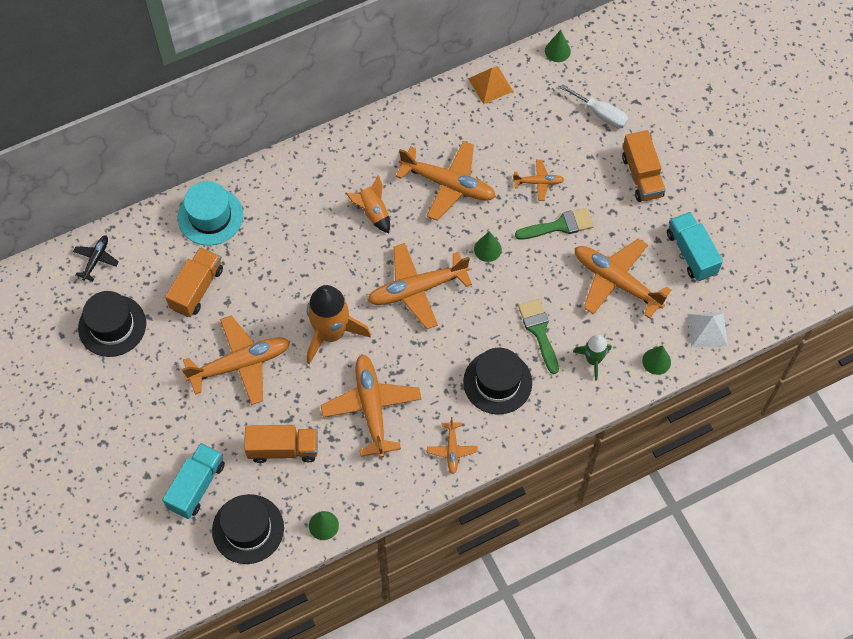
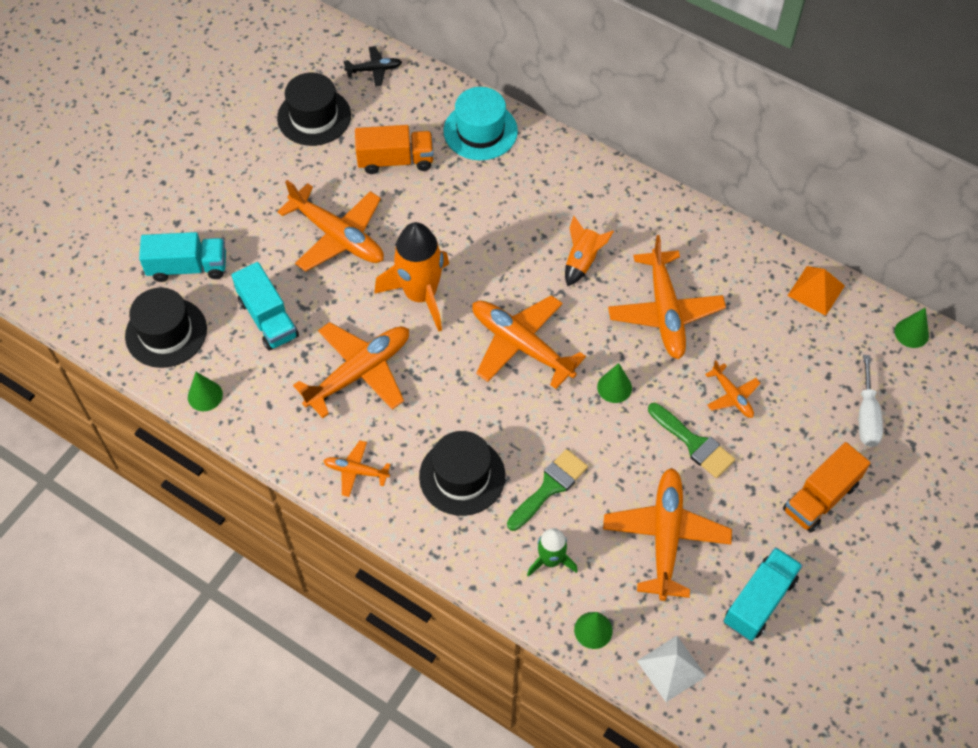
camera: 60 degrees right, 5 degrees down
orange truck [244,425,318,463] -> turquoise truck [231,262,299,350]
orange plane [427,417,478,474] -> orange plane turned 45 degrees clockwise [324,440,391,497]

